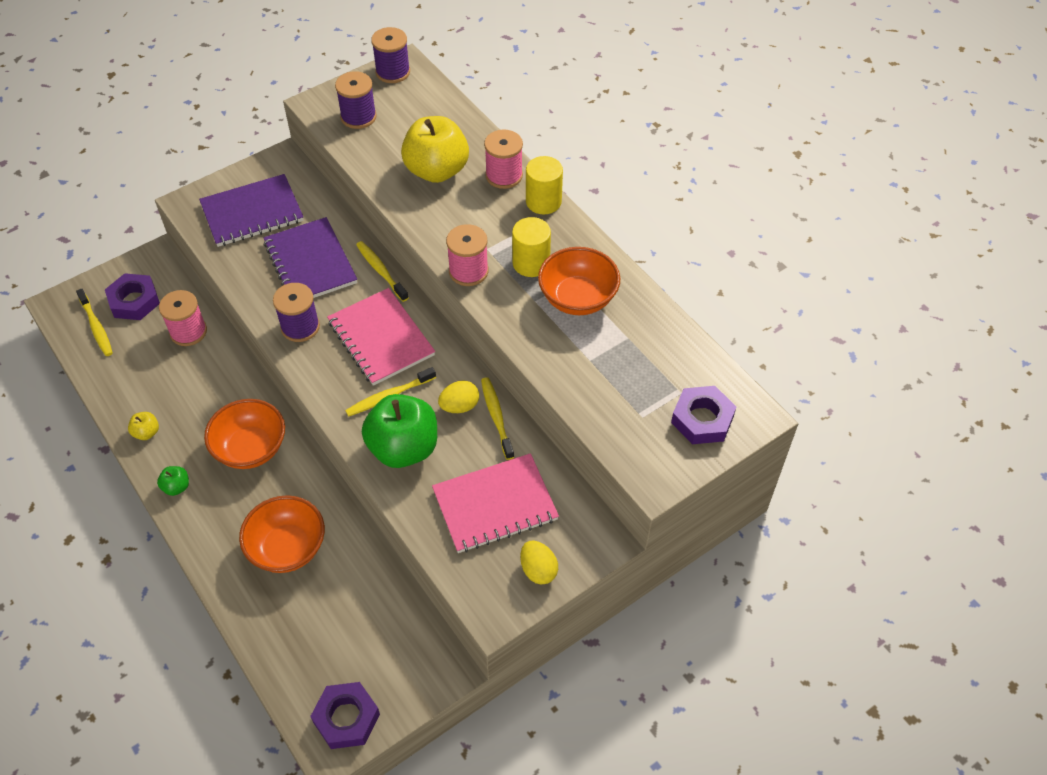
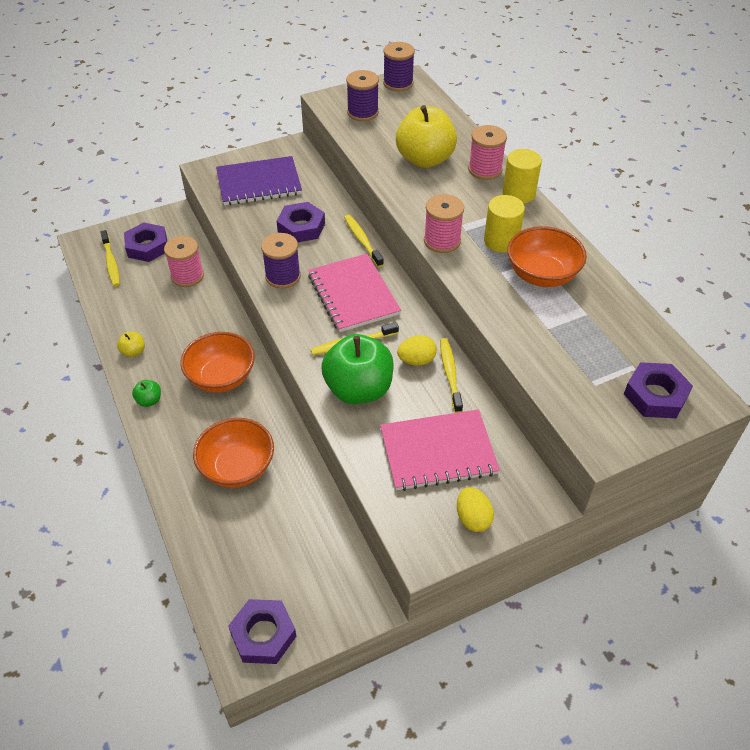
camera: 10 degrees right, 5 degrees down
purple notebook [264,217,357,298] -> purple nut [277,202,325,242]

